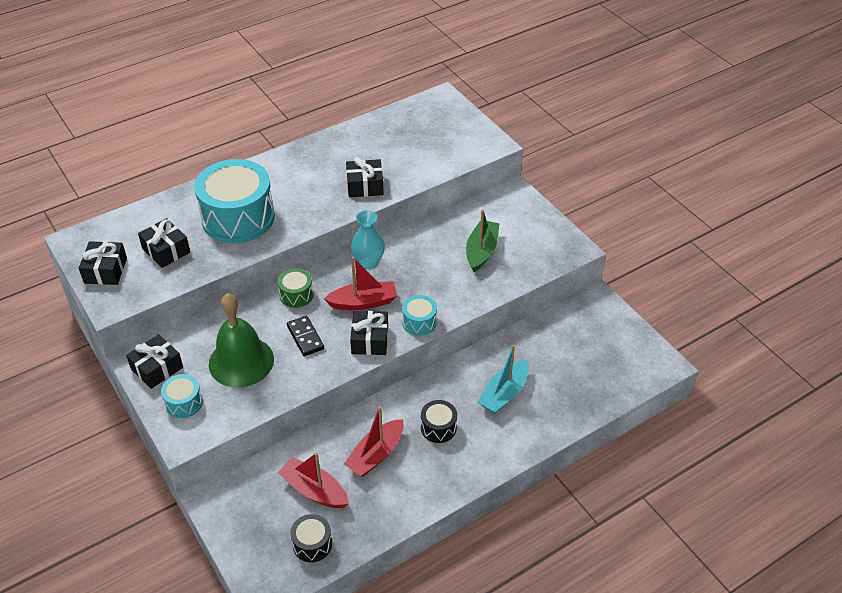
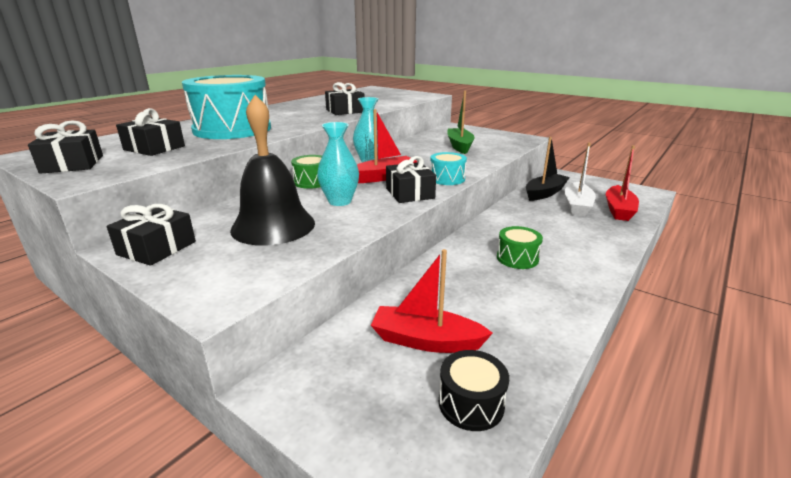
camera: 20 degrees left, 20 degrees down
turquoise drum [161,374,203,418] -> none
green bell [209,293,274,388] -> black bell [230,95,315,246]
black domino [287,316,324,356] -> turquoise vase [317,122,359,206]
red boat [344,406,403,477] -> red boat moved to [606,146,639,221]
black drum [421,400,457,443] -> green drum [497,226,543,269]
turquoise boat [477,345,529,414] -> none
none -> black boat [526,137,570,201]
none -> white boat [564,143,596,216]

